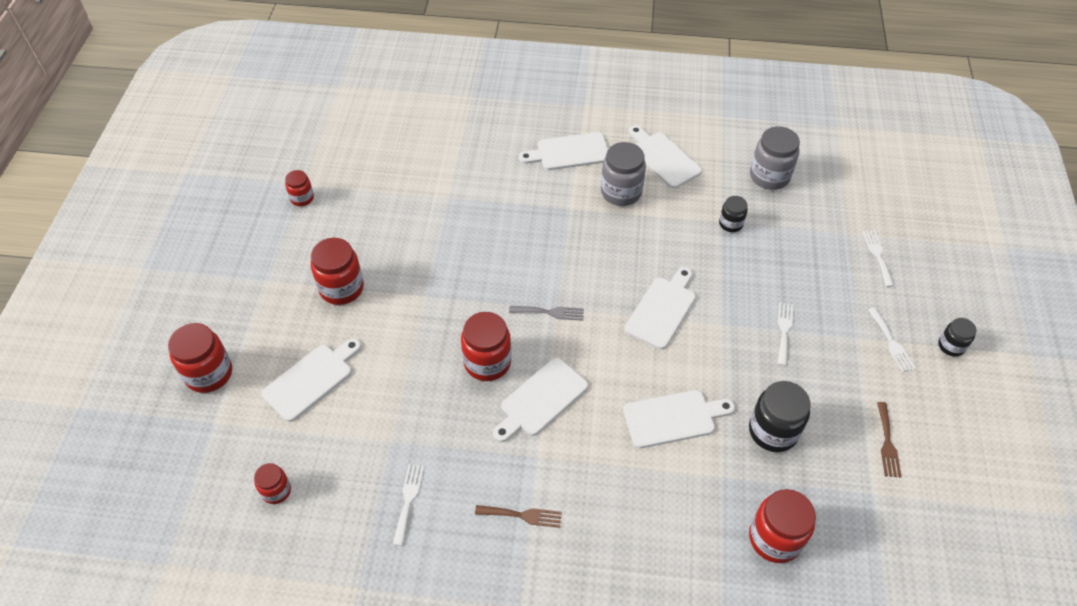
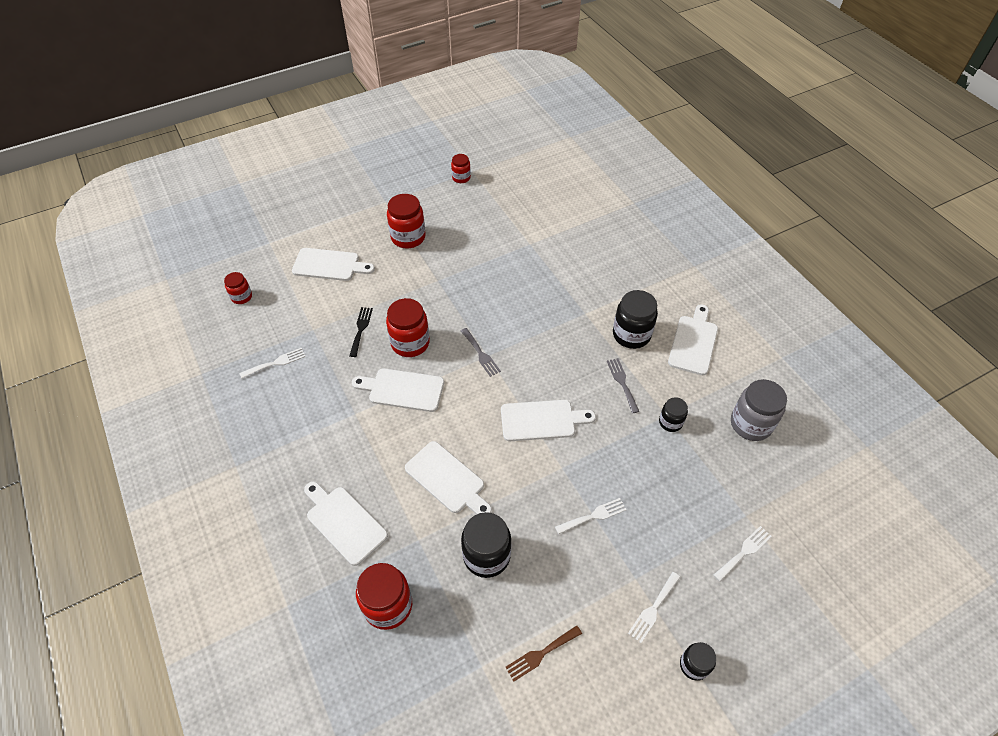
camera: 55 degrees right, 0 degrees up
red jar [168,323,232,393] -> none
brown fork [475,505,562,528] -> none
white cutting board [519,132,608,170] -> white cutting board moved to [304,482,388,566]
grey jar [601,142,646,206] -> black jar [613,290,658,349]
none -> black fork [349,307,373,357]
none -> grey fork [607,358,639,413]

